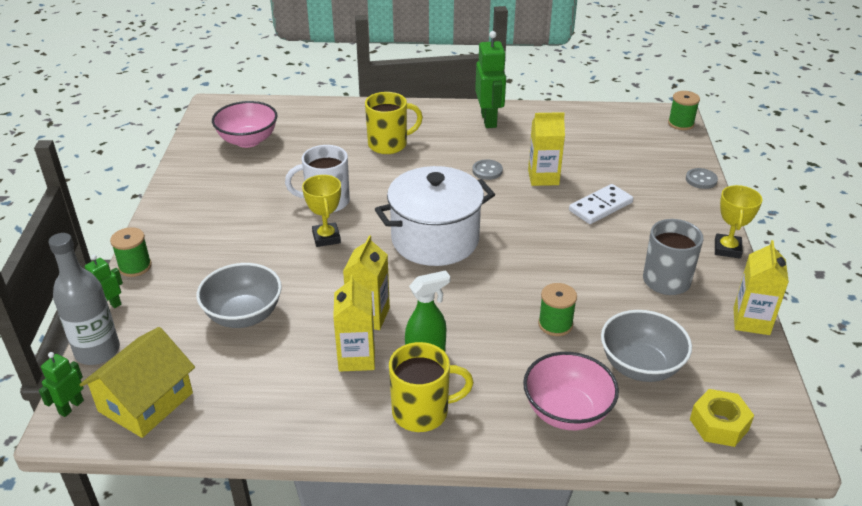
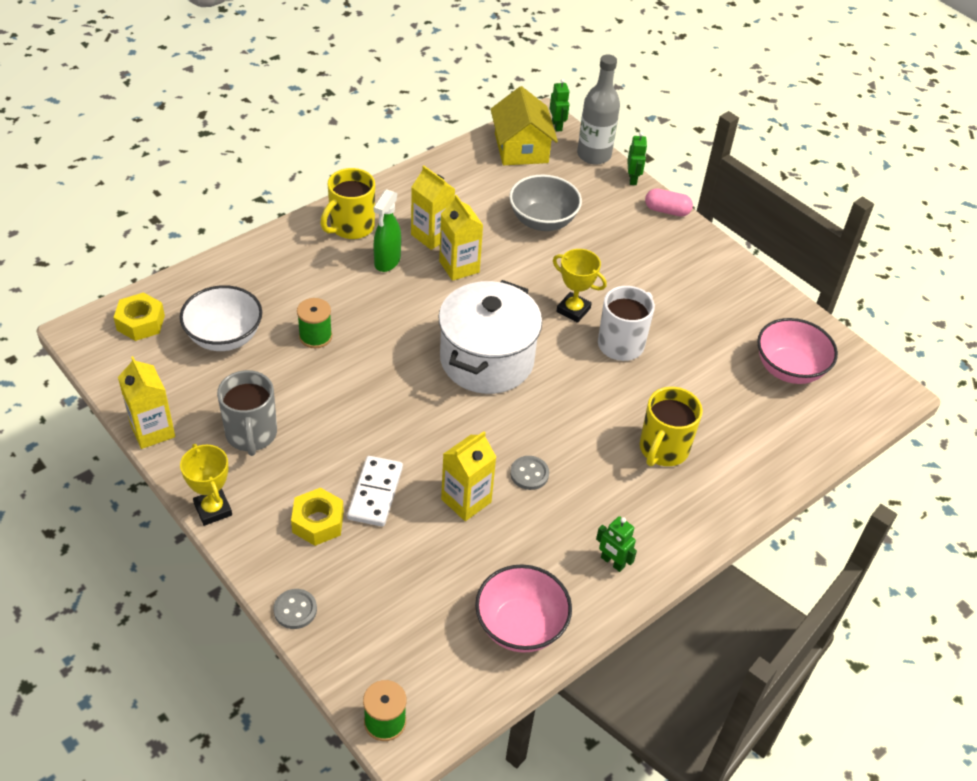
camera: 135 degrees right, 10 degrees up
green spool [110,227,152,277] -> pink capsule [645,188,693,217]
green robot [475,31,506,128] -> green robot [596,516,637,572], size x0.55
pink bowl [523,352,619,430] -> pink bowl moved to [475,565,572,653]
grey bowl [601,310,692,382] -> white bowl [180,285,262,351]
none -> yellow nut [291,488,344,546]

